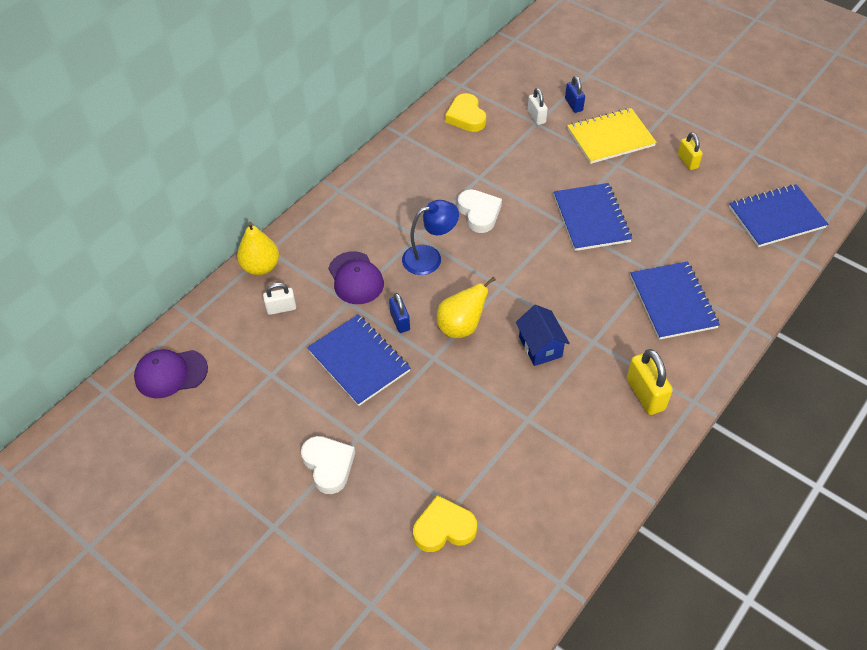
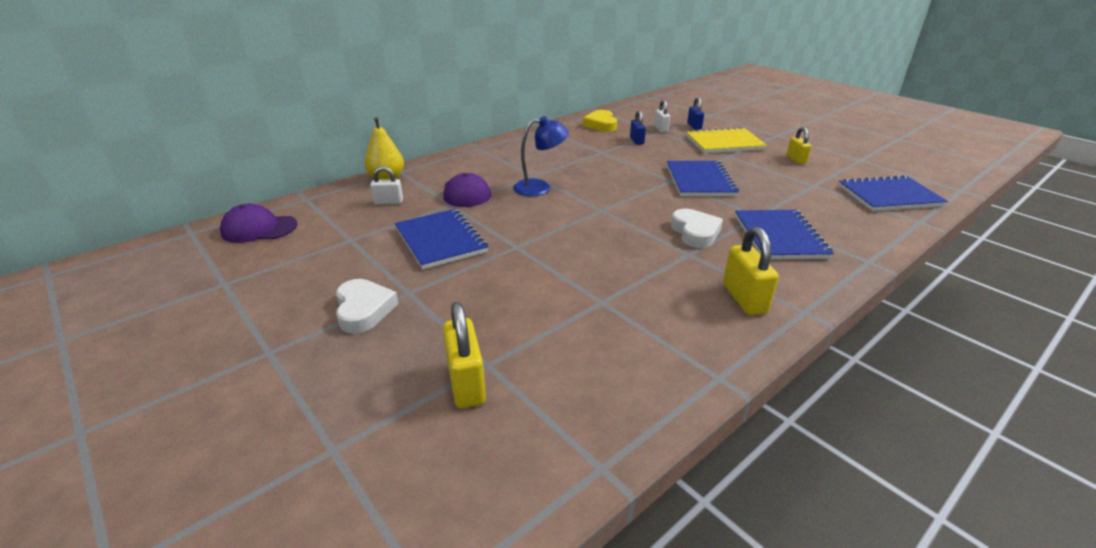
camera: 10 degrees right, 20 degrees down
blue padlock [389,293,410,333] -> blue padlock moved to [630,110,646,145]
yellow heart [413,495,477,552] -> yellow padlock [443,302,486,408]
yellow pear [437,276,496,338] -> none
white heart [458,189,502,233] -> white heart moved to [671,209,723,248]
blue house [516,305,570,366] -> none

